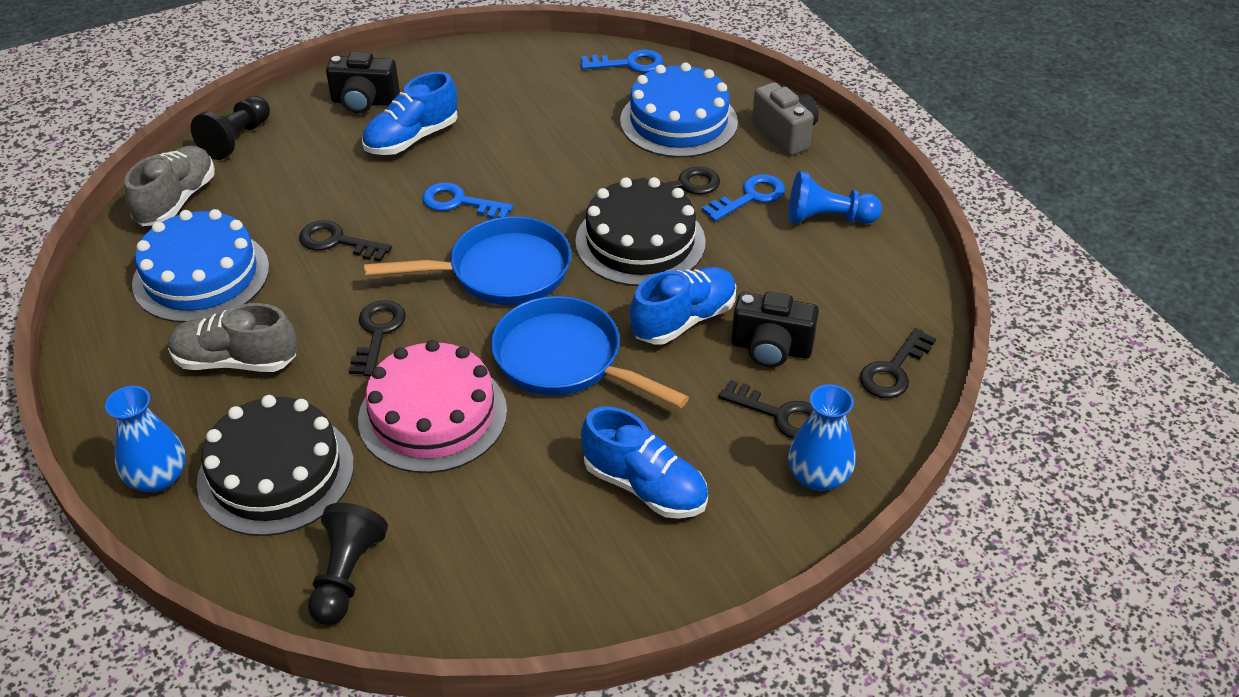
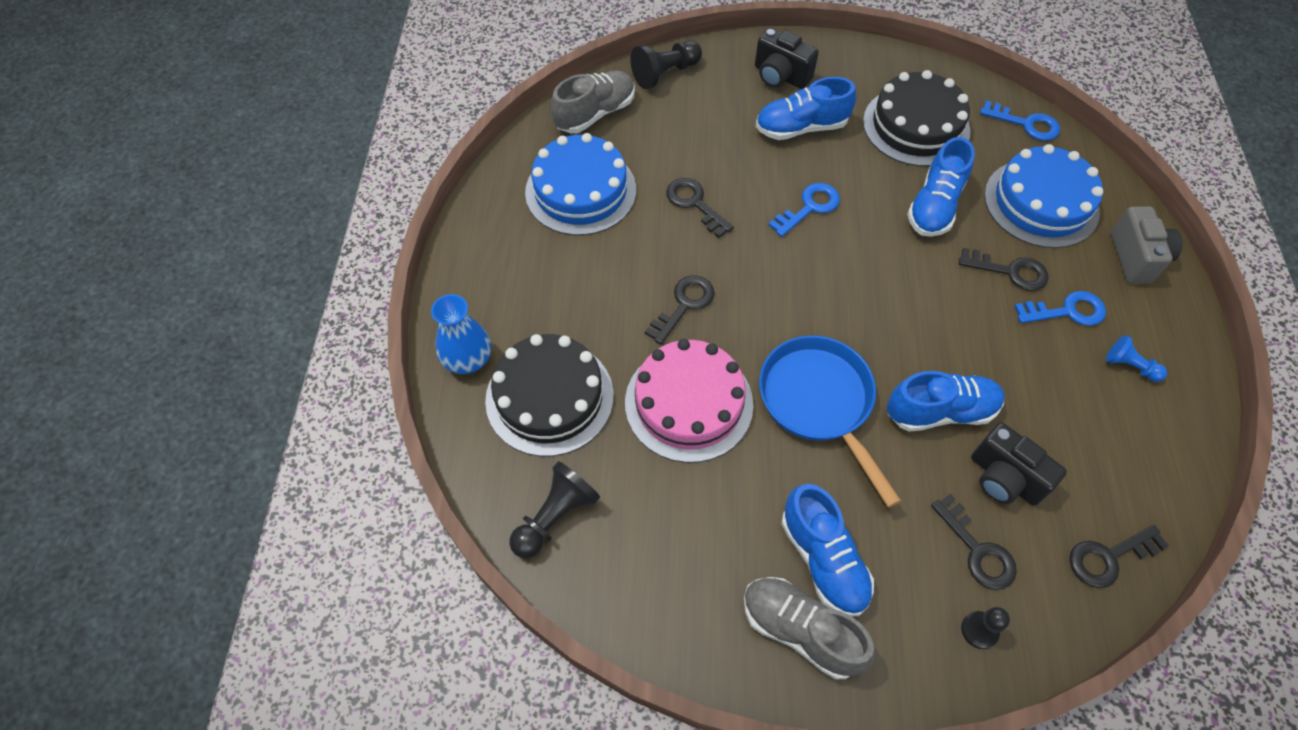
camera: 30 degrees right, 15 degrees up
grey shoe [168,303,297,372] -> grey shoe moved to [744,577,875,680]
blue pan [364,216,571,305] -> none
blue key [422,182,513,219] -> blue key turned 90 degrees clockwise [768,183,840,237]
black cake [575,177,706,286] -> black cake moved to [863,70,970,166]
blue pawn [788,171,882,224] -> blue pawn [1106,335,1167,382], size x0.62
blue vase [788,384,856,491] -> black pawn [961,607,1010,649]
none -> blue shoe [907,137,975,237]

